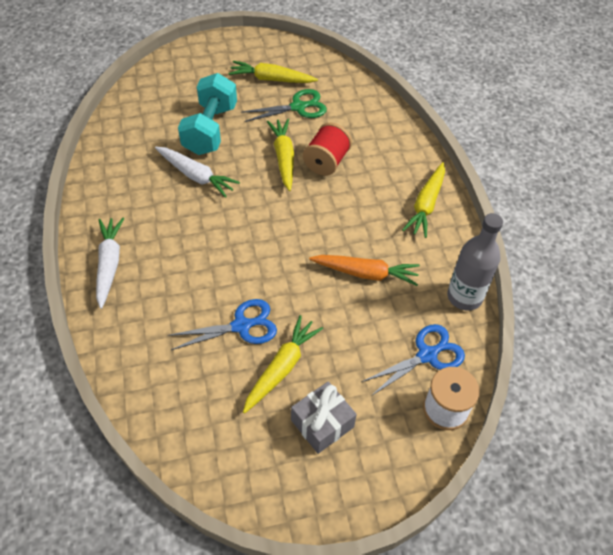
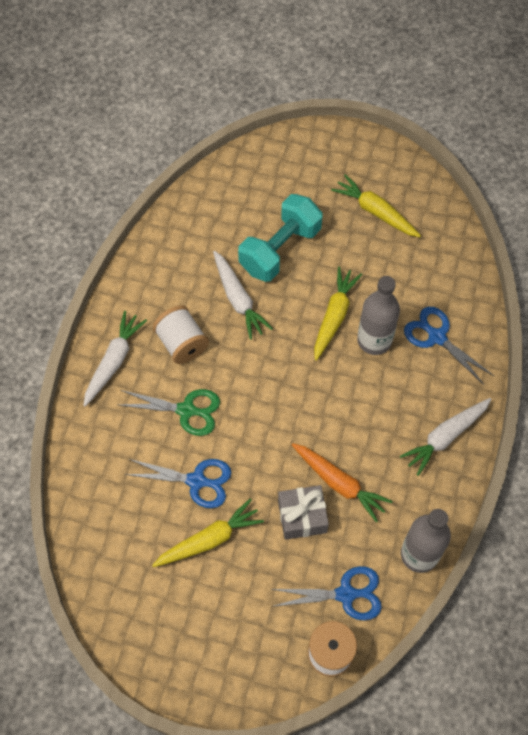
camera: 30 degrees right, 10 degrees up
green scissors [241,89,327,122] -> green scissors moved to [119,389,220,436]
grey gift [291,381,357,454] -> grey gift moved to [278,485,329,540]
red spool [303,122,352,176] -> grey bottle [357,276,400,355]
yellow carrot [402,162,445,238] -> white carrot [400,398,491,476]
none -> white spool [153,306,209,364]
none -> blue scissors [404,307,494,385]

